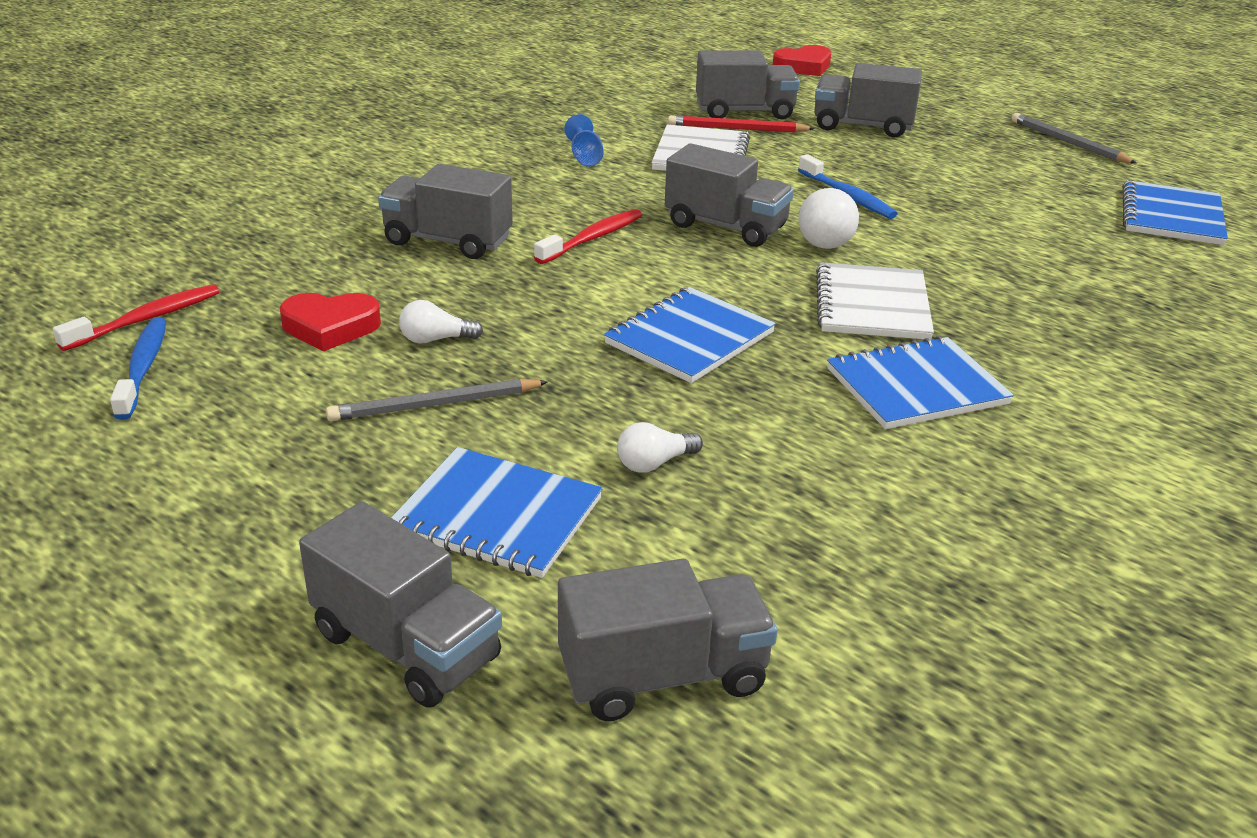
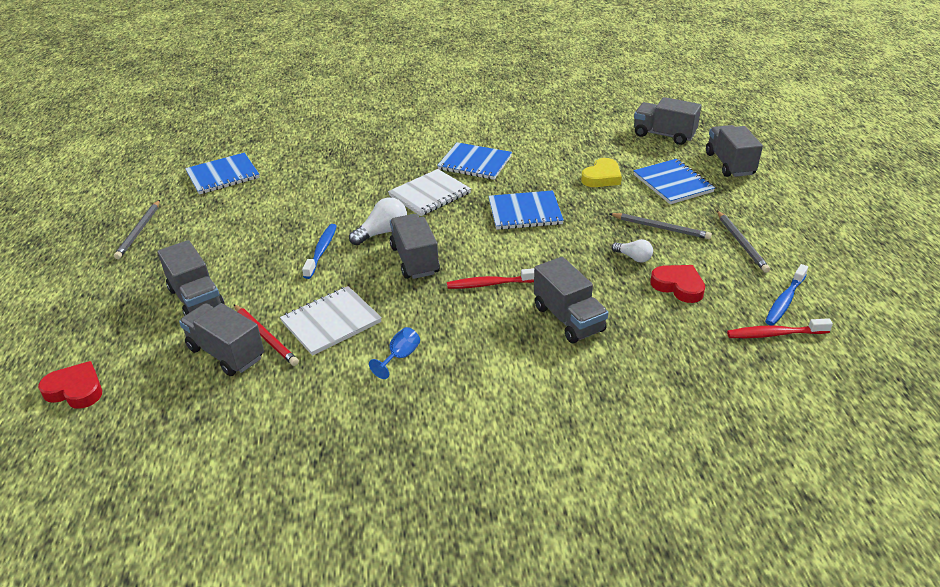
camera: 135 degrees left, 5 degrees up
white light bulb [617,422,703,473] -> yellow heart [581,158,622,187]
none -> grey pencil [717,210,770,273]

